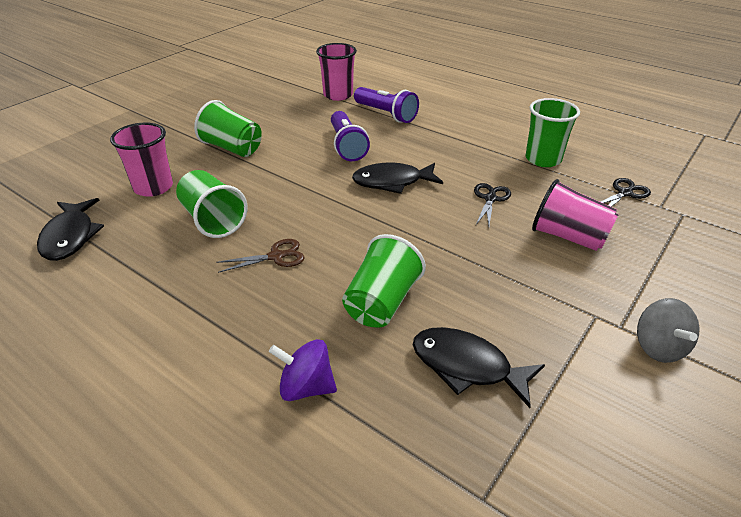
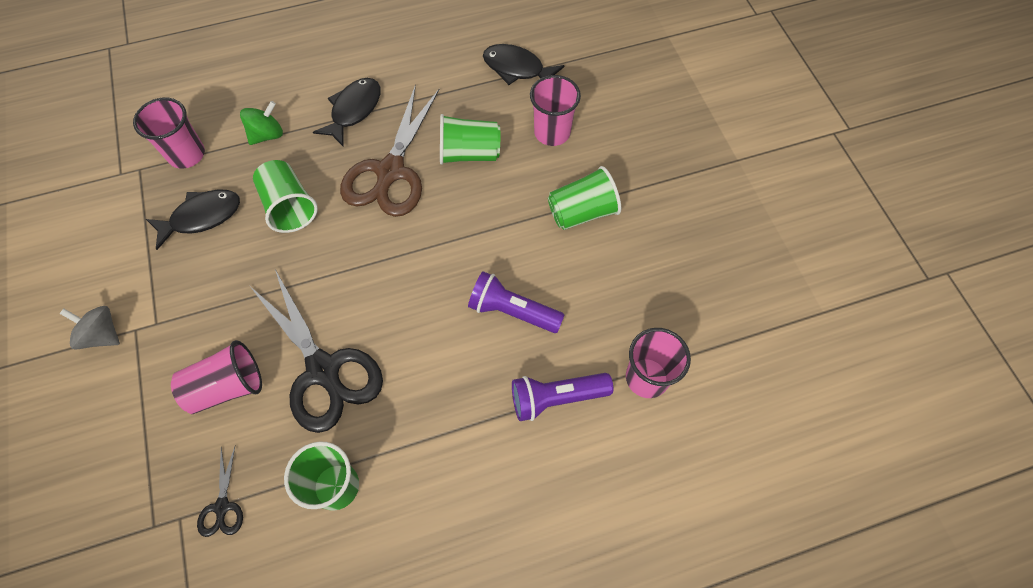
camera: 125 degrees right, 25 degrees up
brown scissors [216,239,305,273] -> brown scissors [340,84,440,217], size x2.27
purple spinning top [269,339,337,401] -> green spinning top [240,101,283,145]
black fish [352,162,443,194] -> black fish moved to [313,78,381,146]
black scissors [474,183,511,226] -> black scissors [250,269,383,433], size x2.27
none -> pink cup [133,97,205,169]

